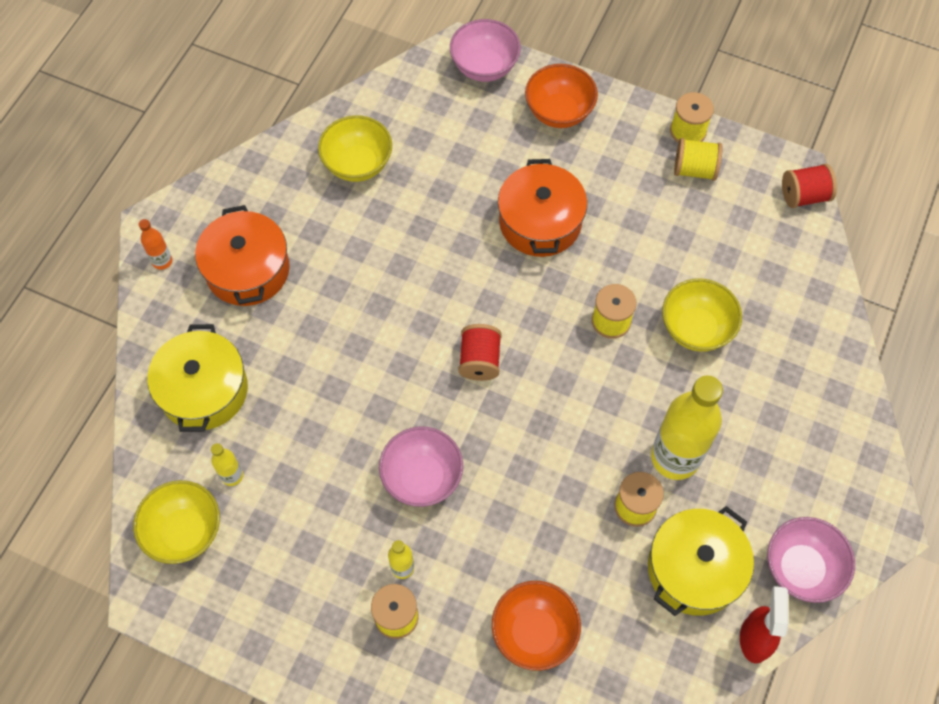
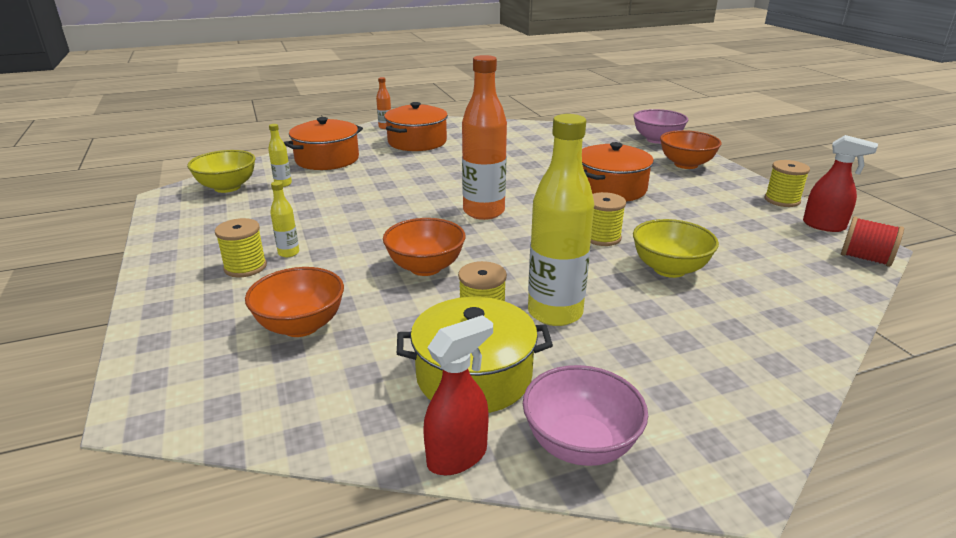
camera: 45 degrees right, 35 degrees down
yellow pot [147,324,248,432] -> orange pot [284,117,363,170]
yellow bowl [318,115,392,182] -> none
pink bowl [379,426,463,507] -> none
red spool [458,324,502,381] -> orange bottle [462,55,507,220]
yellow spool [674,138,723,181] -> none
none -> orange bowl [383,218,465,276]
none -> red spray bottle [803,135,878,232]

